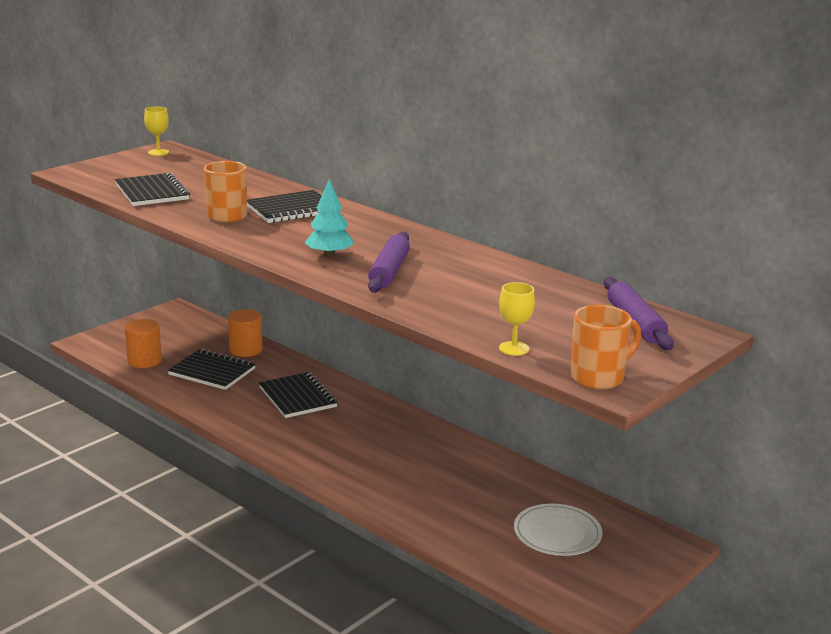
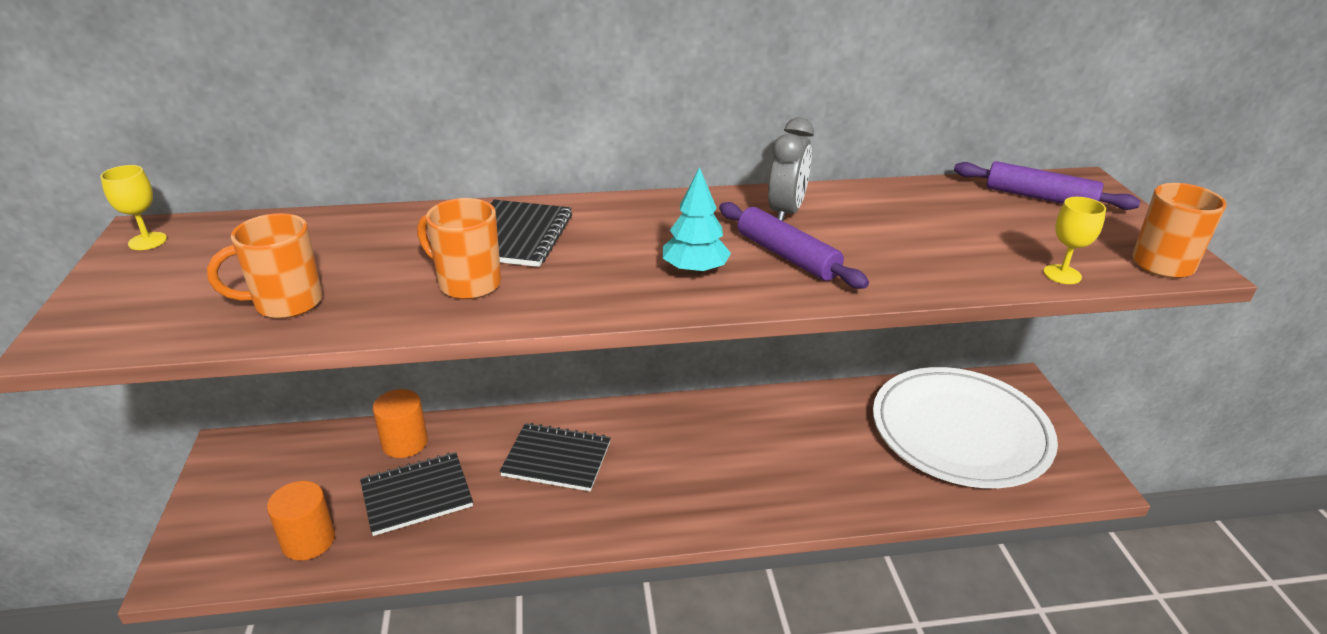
camera: 50 degrees left, 10 degrees up
black notebook [115,173,190,206] -> orange mug [207,213,322,319]
white plate [514,504,602,556] -> white plate [873,367,1058,488], size x1.95
none -> grey clock [768,117,814,221]

